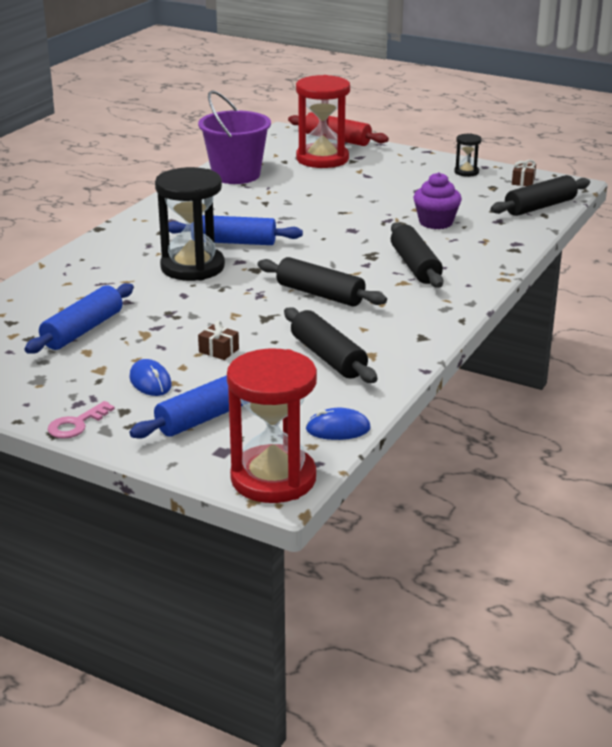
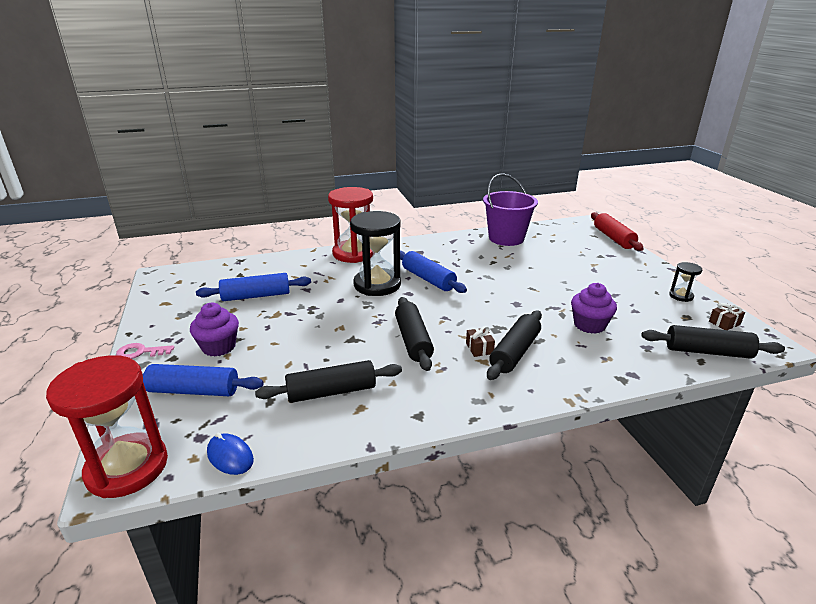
camera: 45 degrees right, 0 degrees up
blue mouse [129,359,172,396] -> purple cupcake [190,303,239,356]
brown gift [198,320,239,360] -> brown gift moved to [466,326,495,357]
black rolling pin [284,307,378,383] -> black rolling pin turned 60 degrees clockwise [255,360,402,403]
red hourglass [296,75,350,168] -> red hourglass moved to [328,187,373,263]

